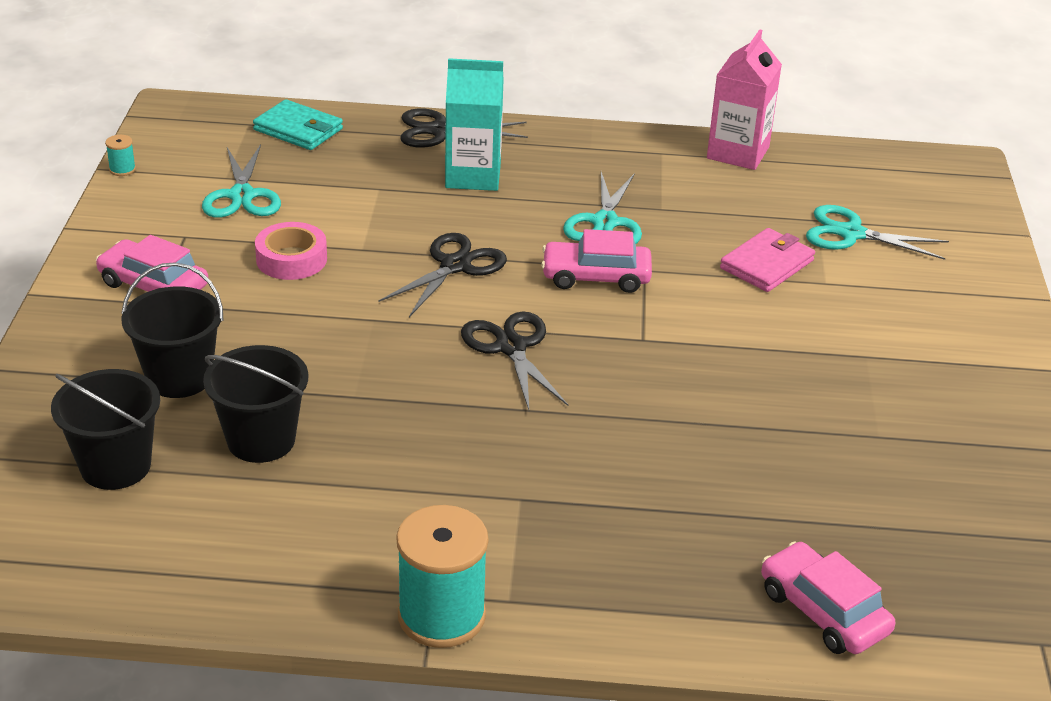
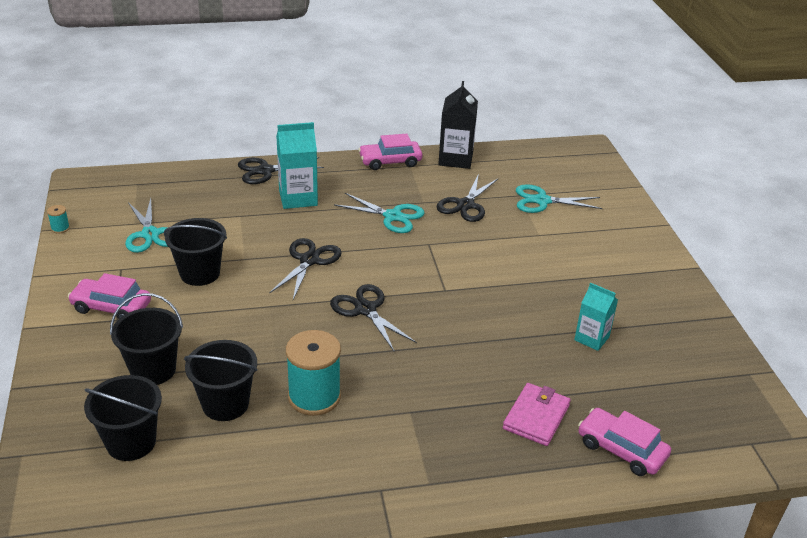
camera: 15 degrees left, 0 degrees up
turquoise wallet [253,99,343,150] -> none
pink tape [255,222,327,280] -> black bucket [164,218,227,286]
turquoise spool [396,505,489,648] -> turquoise spool moved to [286,330,341,416]
pink car [541,229,652,293] -> pink car moved to [358,134,422,170]
turquoise scissors [563,172,642,244] -> turquoise scissors turned 60 degrees counterclockwise [334,193,425,233]
pink carton [707,29,782,170] -> black carton [438,81,478,169]
pink wallet [720,228,815,292] -> pink wallet moved to [503,383,571,446]
none -> black scissors [437,174,499,222]
none -> turquoise carton [574,283,618,351]

